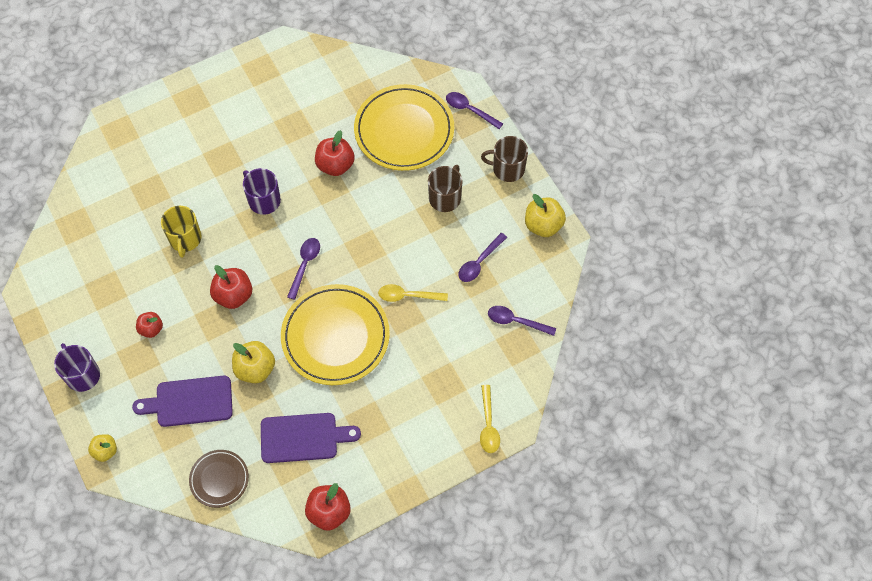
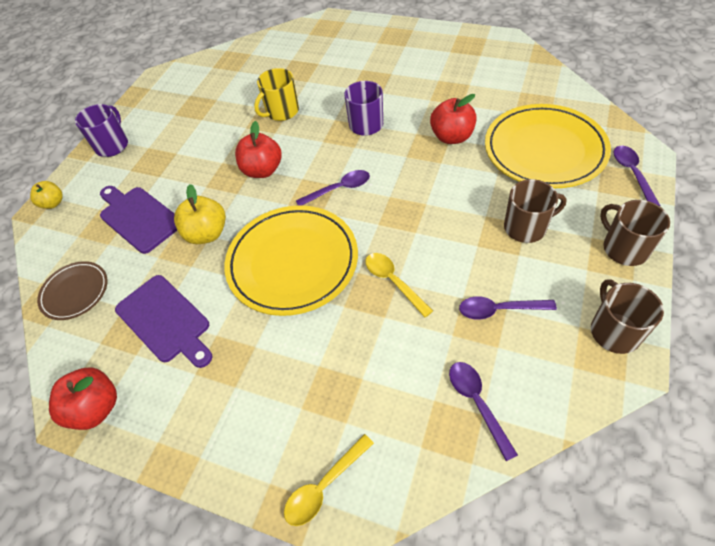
camera: 55 degrees right, 10 degrees down
red apple [136,312,163,338] -> none
yellow apple [525,194,566,237] -> brown mug [591,279,664,354]

